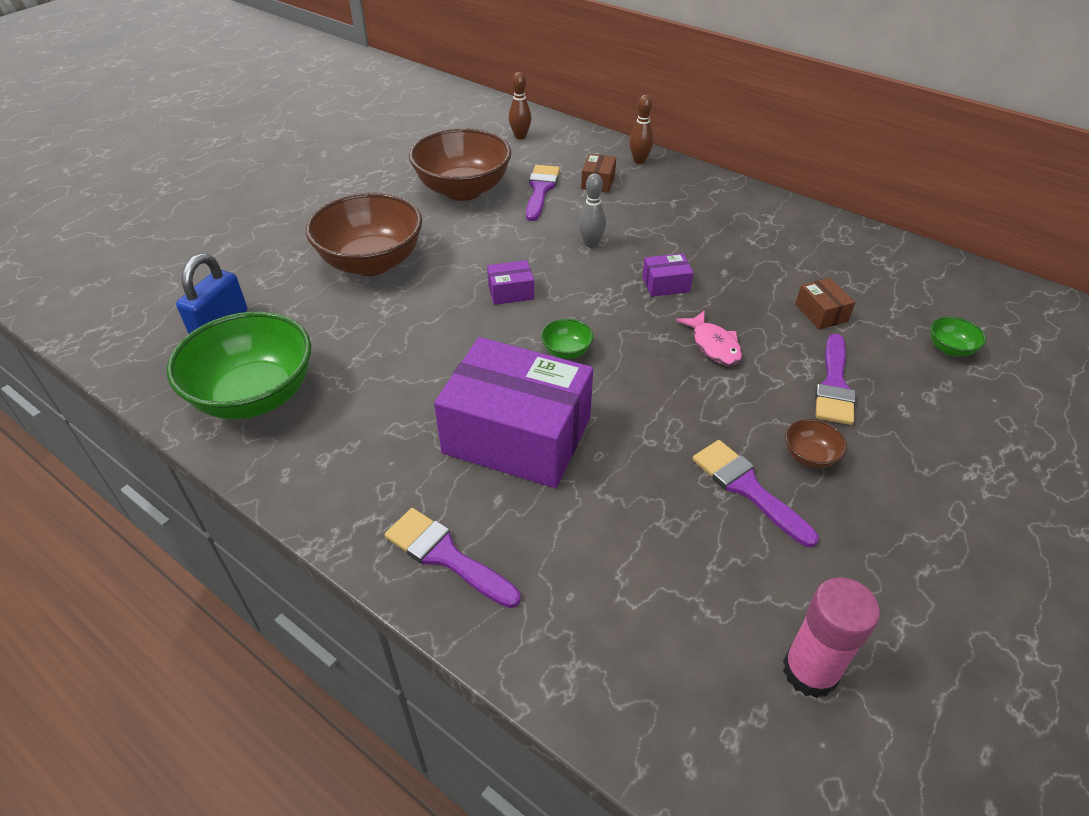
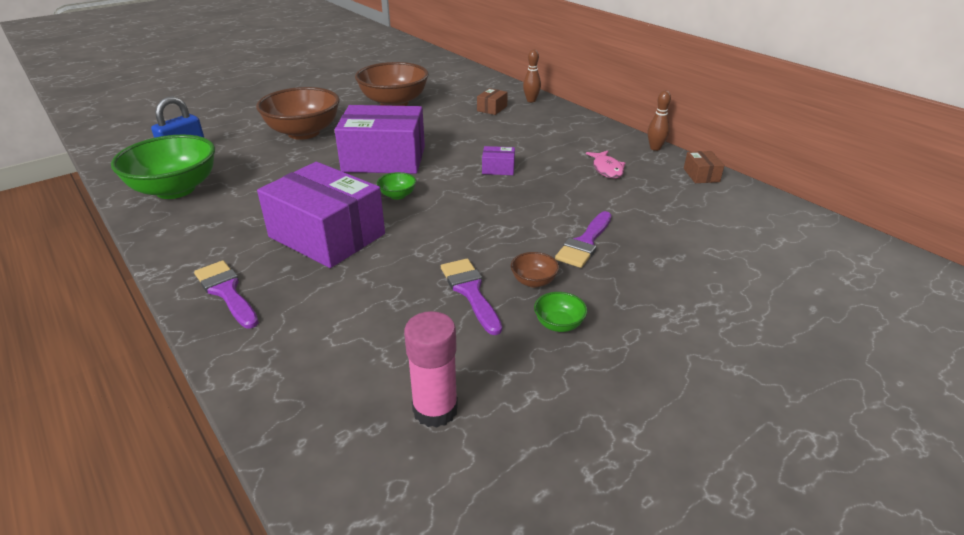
camera: 15 degrees right, 10 degrees down
purple box [487,260,534,305] -> purple box [335,105,425,174], size x2.46
brown bowling pin [509,72,531,140] -> brown bowling pin moved to [648,91,671,151]
purple brush [526,165,560,221] -> none
grey bowling pin [579,173,606,248] -> none
pink fish [676,310,742,366] -> pink fish moved to [586,151,625,178]
brown box [795,278,855,330] -> brown box moved to [684,151,725,183]
green bowl [930,316,986,357] -> green bowl moved to [534,292,587,332]

